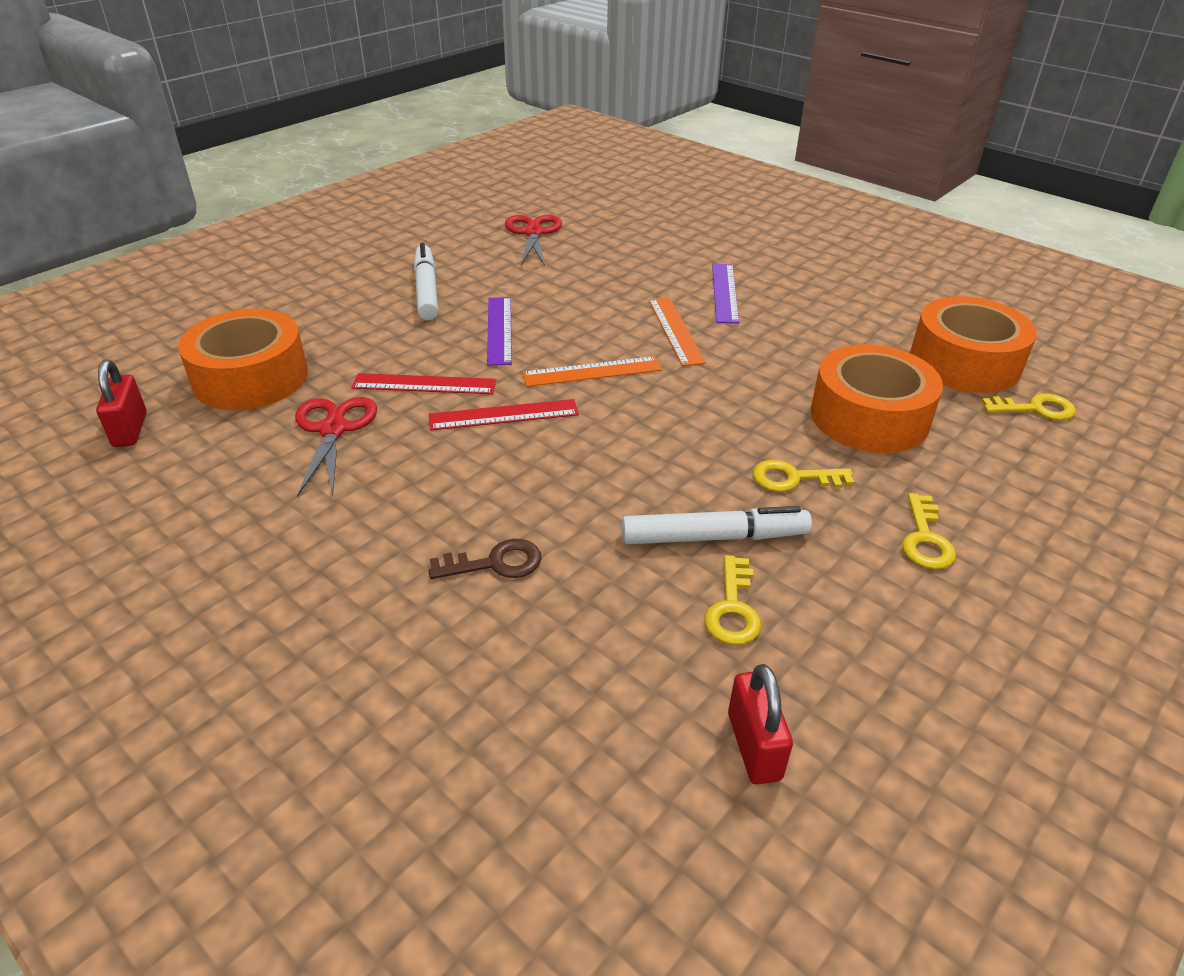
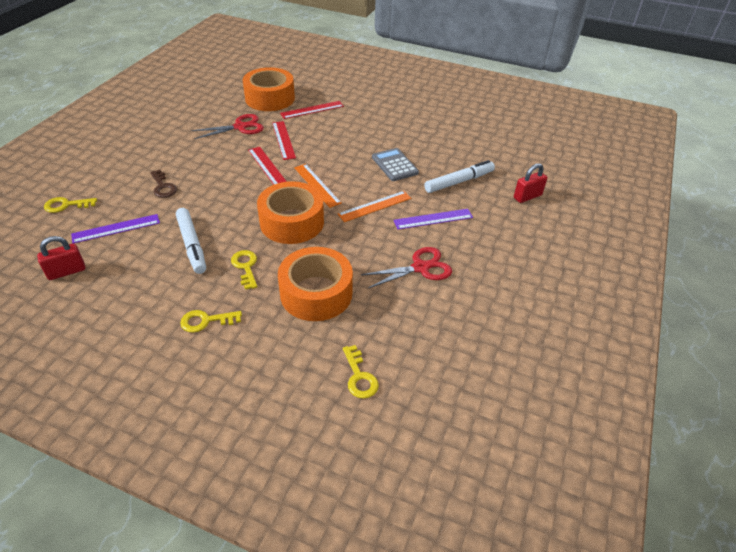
camera: 70 degrees right, 5 degrees up
red padlock [96,360,147,447] -> red padlock moved to [514,163,547,203]
white marker [414,243,438,320] -> white marker moved to [424,160,495,193]
purple ruler [487,297,512,366] -> purple ruler moved to [71,214,160,243]
red scissors [505,215,562,266] -> red scissors moved to [361,247,452,288]
yellow key [704,555,762,645] -> yellow key moved to [44,197,97,213]
orange tape [910,296,1037,393] -> orange tape moved to [257,181,324,244]
none -> red ruler [280,101,344,119]
none -> grey calculator [372,148,419,181]

